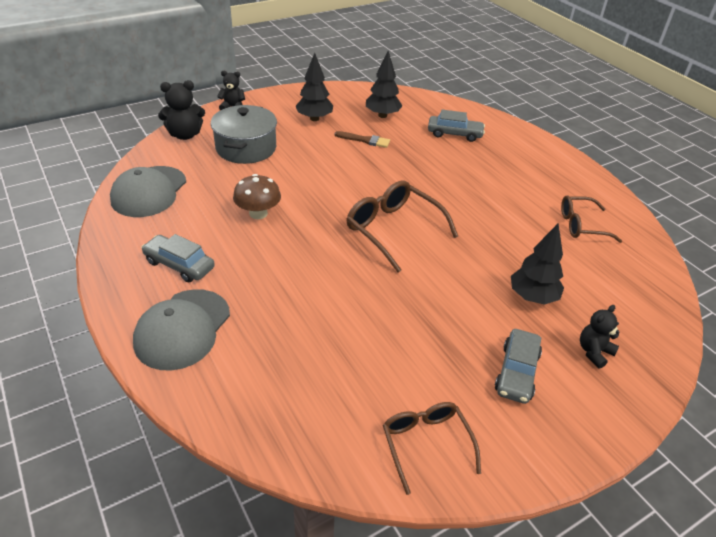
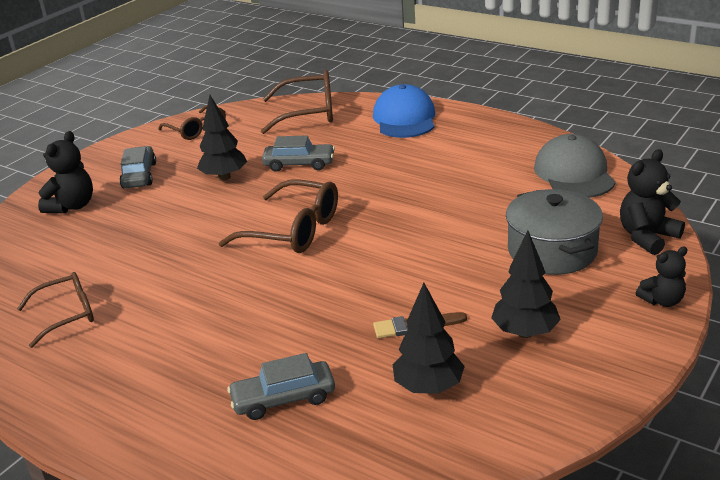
camera: 160 degrees right, 10 degrees down
grey cap [133,289,230,371] -> blue cap [373,84,435,138]
grey car [141,234,215,283] -> grey car moved to [262,135,335,172]
brown mushroom [233,174,281,219] -> none
black tree [511,223,564,305] -> black tree moved to [197,95,247,181]
black teddy bear [580,305,619,369] -> black teddy bear [38,131,93,213], size x1.52
none -> brown glasses [261,70,333,134]

